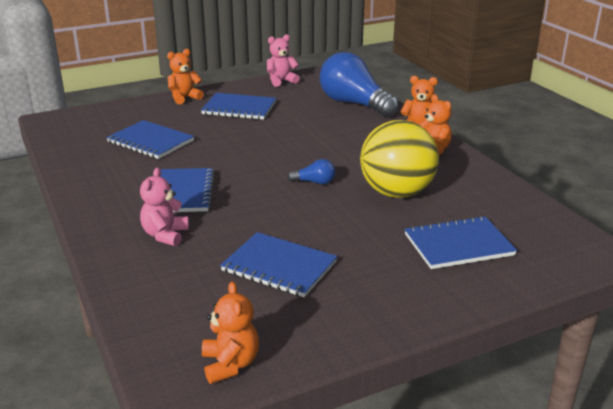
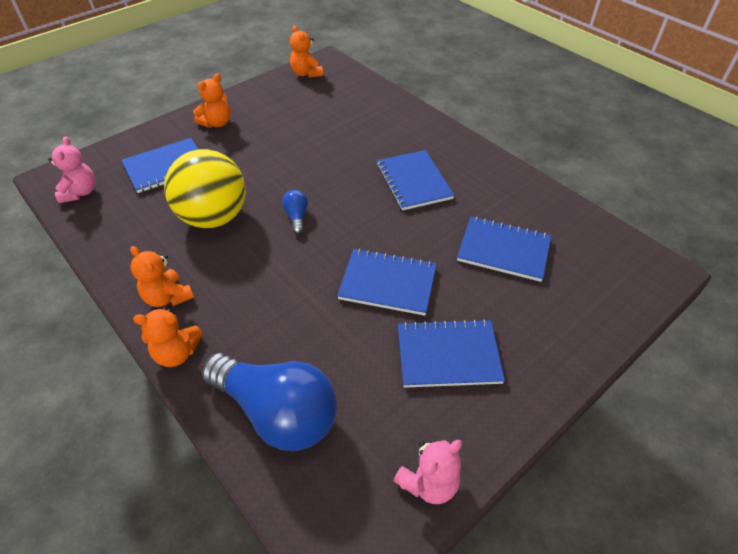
camera: 165 degrees right, 20 degrees up
pink teddy bear [140,168,189,246] -> pink teddy bear moved to [48,136,96,203]
orange teddy bear [167,49,204,105] -> orange teddy bear moved to [193,74,230,128]
blue notebook [220,232,337,297] -> blue notebook moved to [337,248,437,316]
blue light bulb [287,159,335,185] -> blue light bulb turned 90 degrees clockwise [282,190,308,234]

